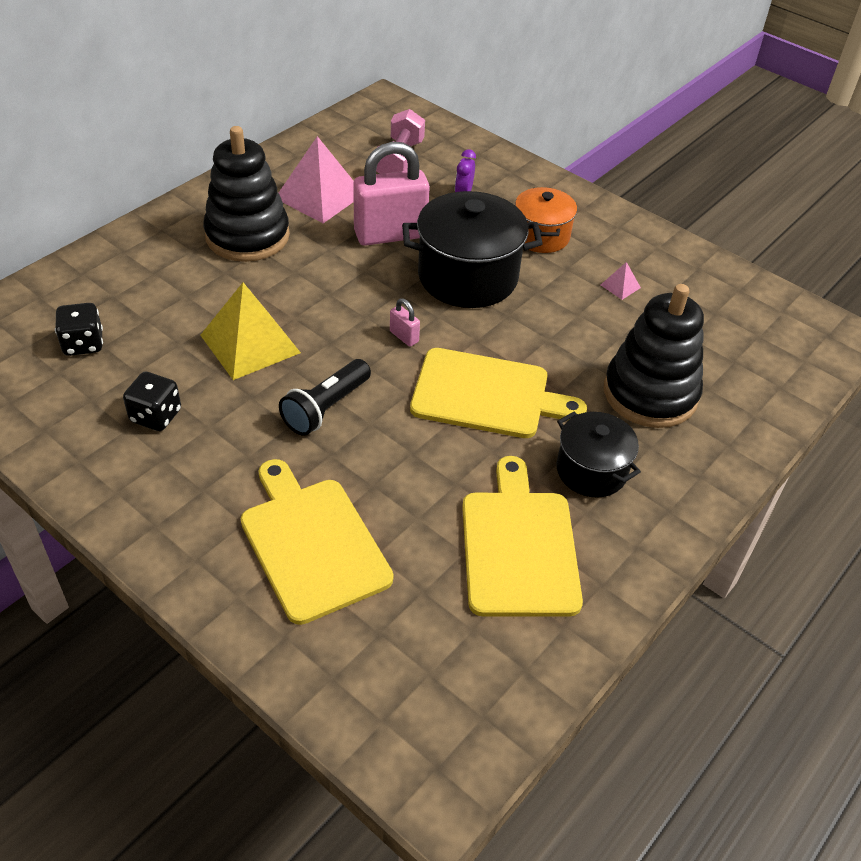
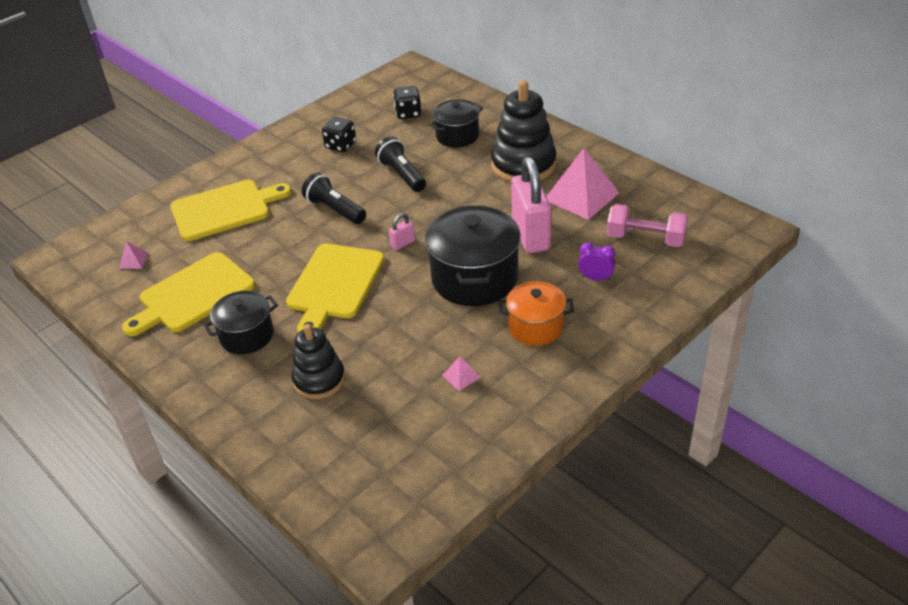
camera: 100 degrees right, 5 degrees down
yellow pyramid [200,283,301,380] -> black flashlight [375,136,426,192]
yellow cutting board [462,456,583,617] -> yellow cutting board turned 135 degrees clockwise [122,252,255,336]
black stacking toy [604,284,704,428] -> black stacking toy [291,324,345,399], size x0.64
none -> pink pyramid [119,241,149,269]
none -> black pot [429,99,483,147]

